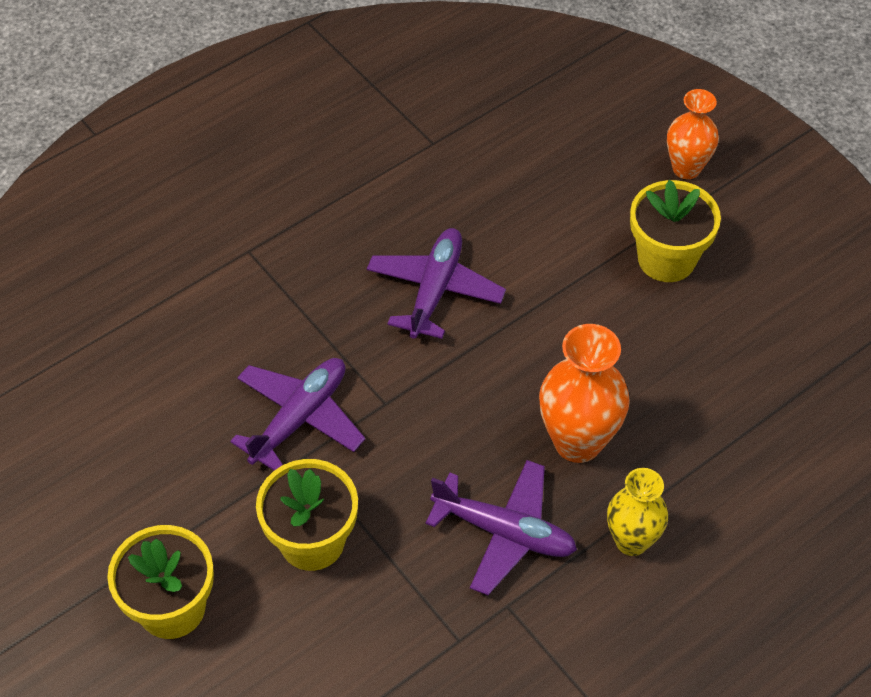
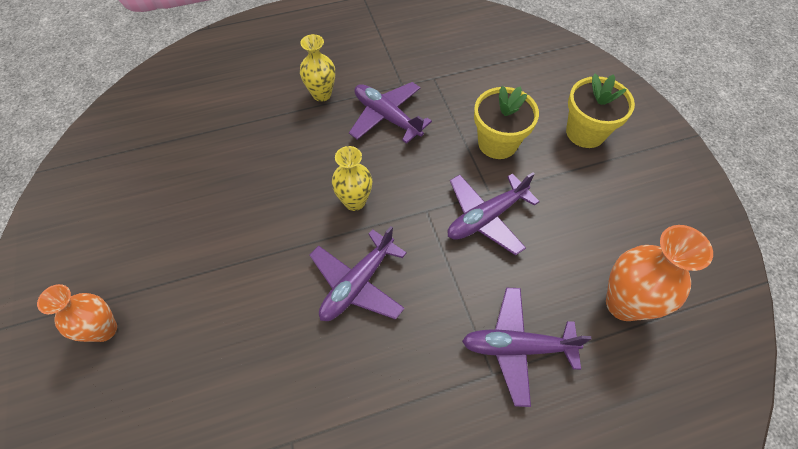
camera: 160 degrees left, 5 degrees up
orange vase [539,324,630,463] -> orange vase moved to [606,225,713,321]
yellow flower pot [630,180,721,282] -> none
none -> yellow vase [332,146,372,211]
none -> purple plane [462,288,591,407]

